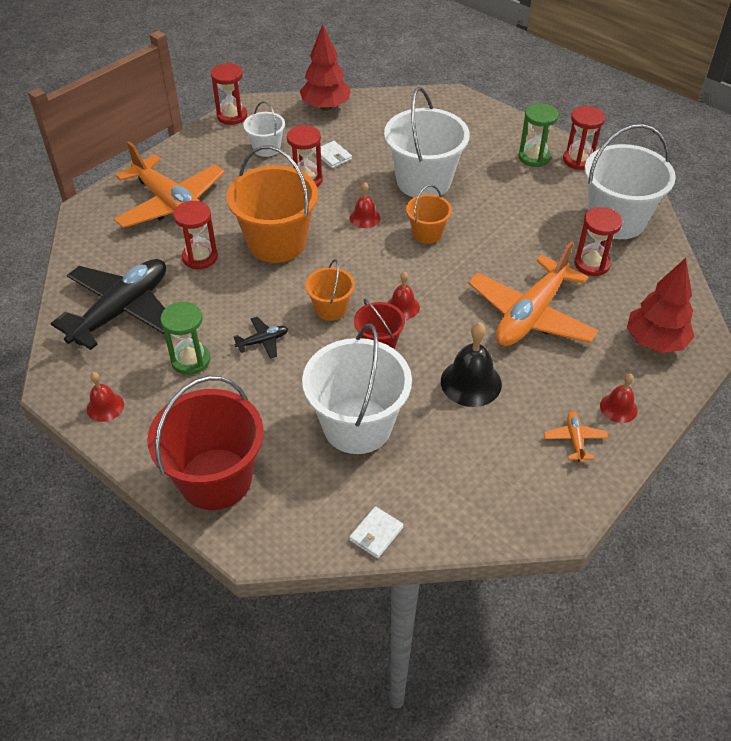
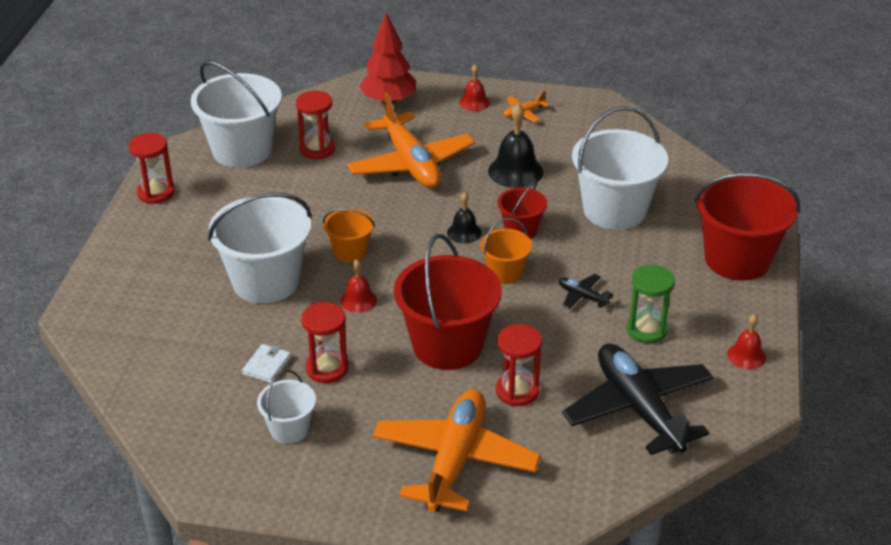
camera: 120 degrees left, 10 degrees down
black plane [51,259,166,350] -> black plane turned 60 degrees clockwise [562,343,714,455]
red hourglass [211,63,247,125] -> none
orange bucket [226,145,318,263] -> red bucket [394,234,502,370]
red tree [300,24,351,111] -> none
white wallet [349,506,403,559] -> none
red bell [387,271,420,319] -> black bell [447,192,482,244]
orange plane [468,241,599,346] -> orange plane turned 60 degrees clockwise [347,92,475,188]
green hourglass [518,103,559,167] -> none

